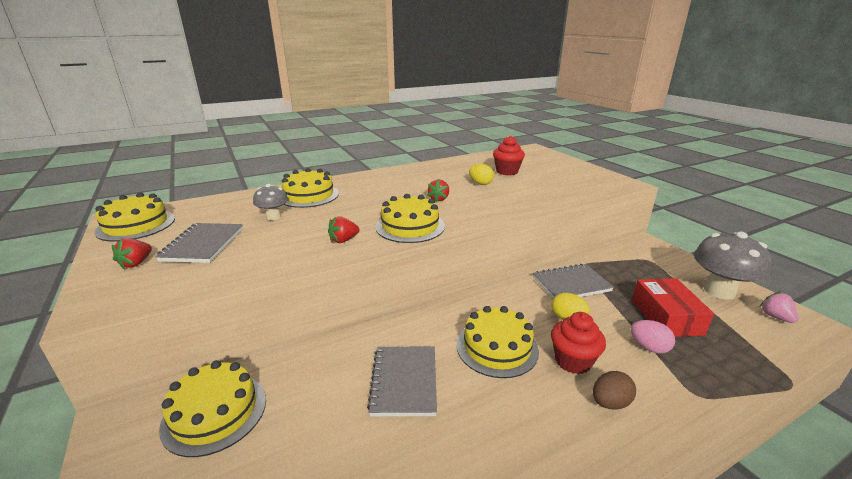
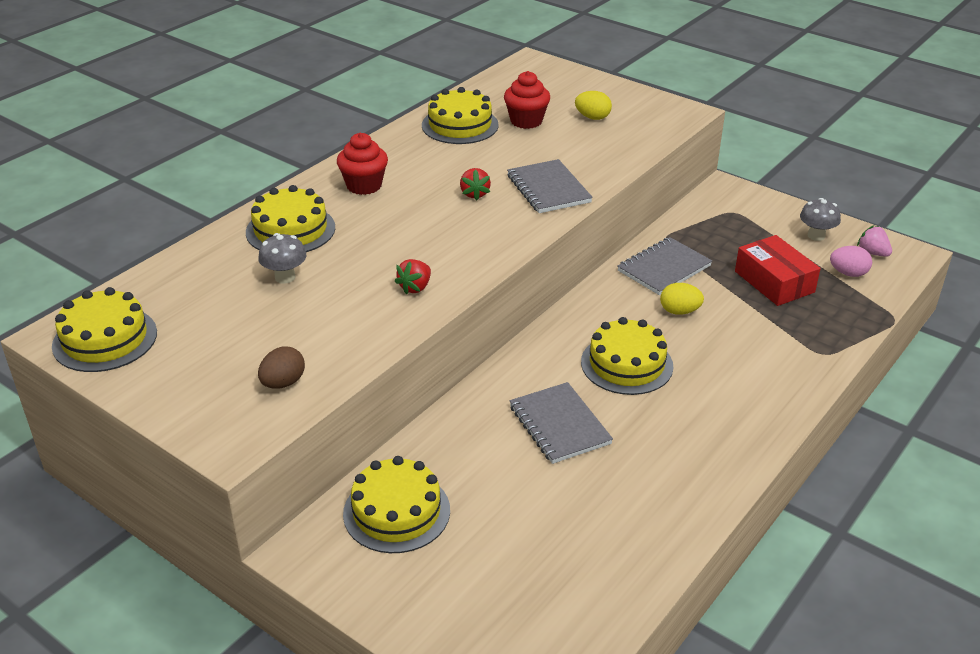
camera: 25 degrees left, 10 degrees up
red strawberry [112,238,152,269] -> none
grey notebook [155,223,243,263] -> grey notebook moved to [507,159,593,213]
yellow cake [376,194,445,243] -> yellow cake moved to [422,87,499,144]
yellow egg [469,164,494,185] -> yellow egg moved to [575,91,612,120]
red cupcake [551,312,606,374] -> red cupcake moved to [337,133,388,195]
brown egg [593,371,636,410] -> brown egg moved to [258,346,305,389]
pink egg [631,320,675,353] -> pink egg moved to [830,246,872,277]
grey mushroom [694,231,772,300] -> grey mushroom [800,198,841,241], size x0.54

